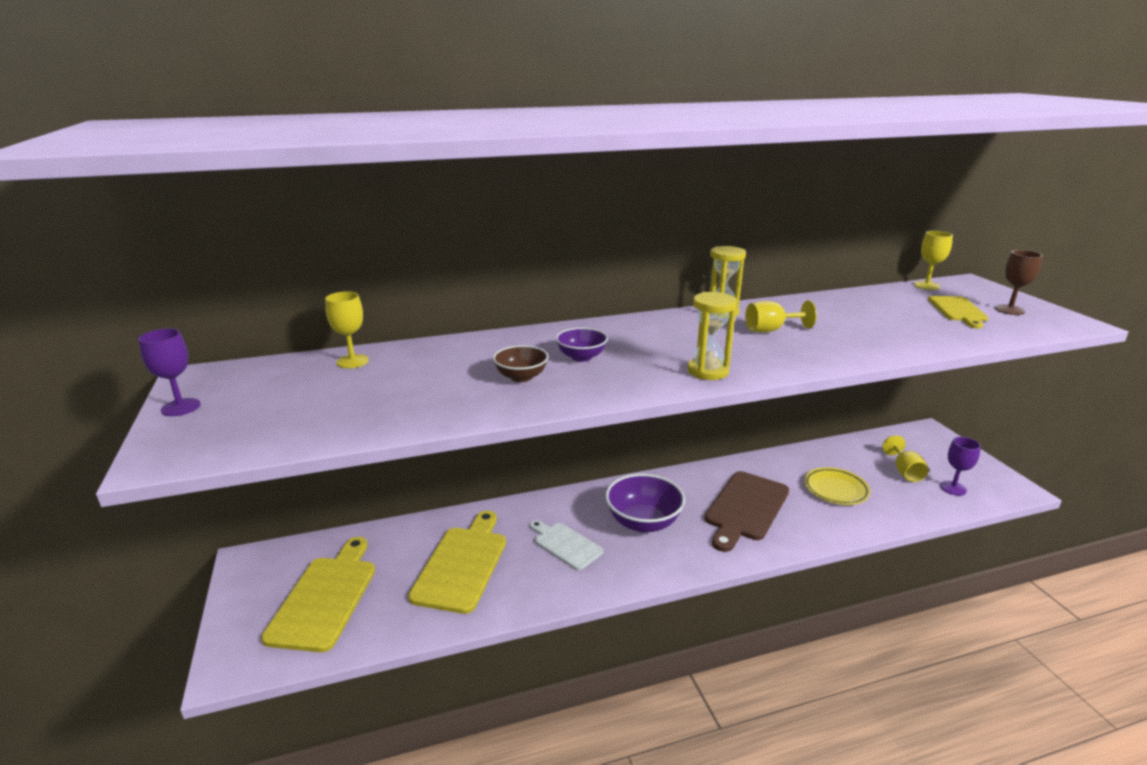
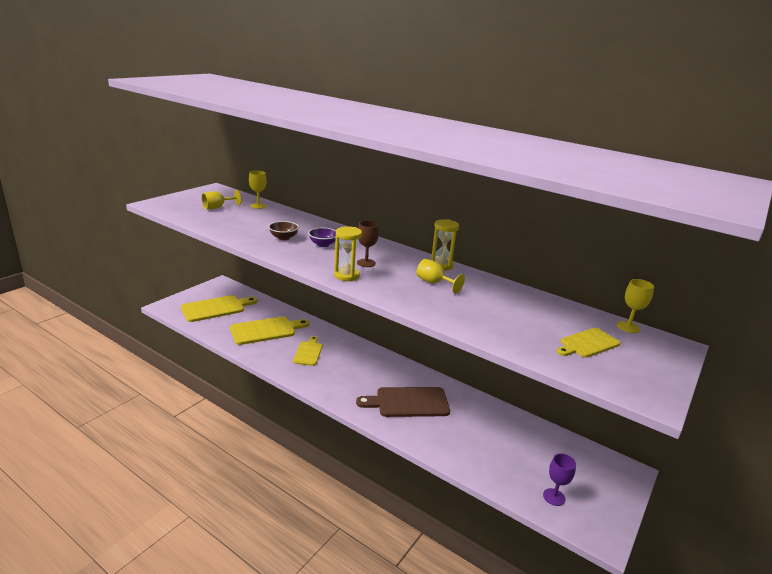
camera: 50 degrees right, 0 degrees up
purple goblet [138,328,201,416] -> none
white cutting board [530,520,603,570] -> yellow cutting board [293,336,323,366]
purple bowl [605,474,685,533] -> none
yellow plate [804,467,871,505] -> none
yellow goblet [882,435,929,482] -> yellow goblet moved to [202,190,242,209]
brown goblet [995,250,1043,315] -> brown goblet moved to [357,221,379,267]

